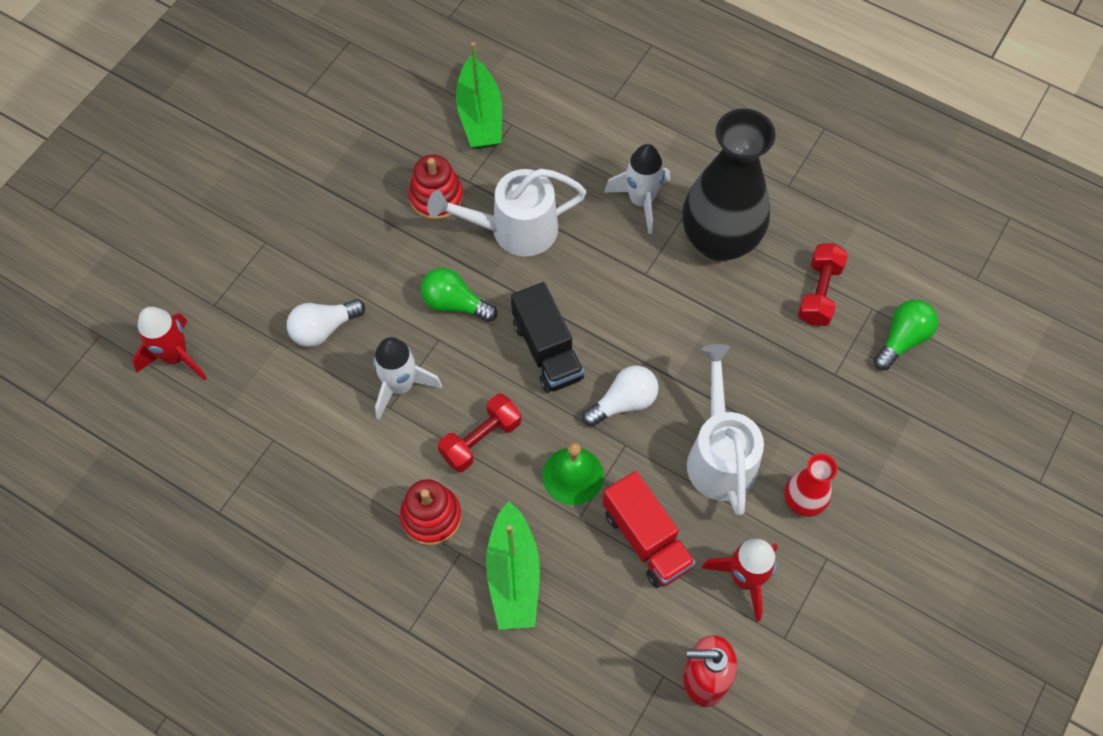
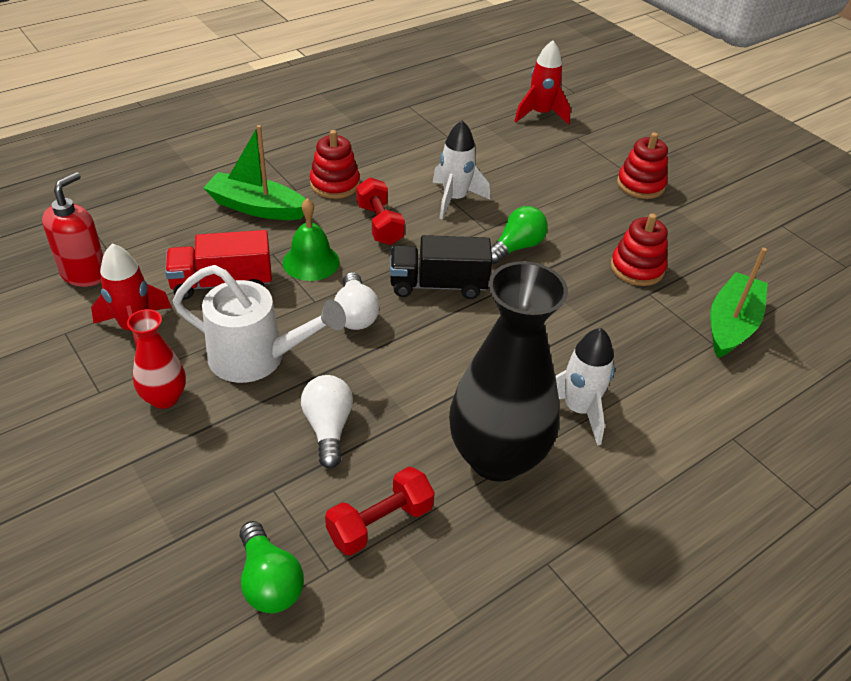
camera: 110 degrees right, 20 degrees down
white light bulb [287,299,365,347] -> white light bulb moved to [301,375,353,468]
white watering can [427,169,586,256] -> none
green boat [456,42,502,149] -> green boat turned 105 degrees clockwise [710,248,768,358]
red dumbbell [798,243,848,326] -> red dumbbell turned 75 degrees counterclockwise [325,467,435,556]
none -> red stacking toy [617,132,668,199]

